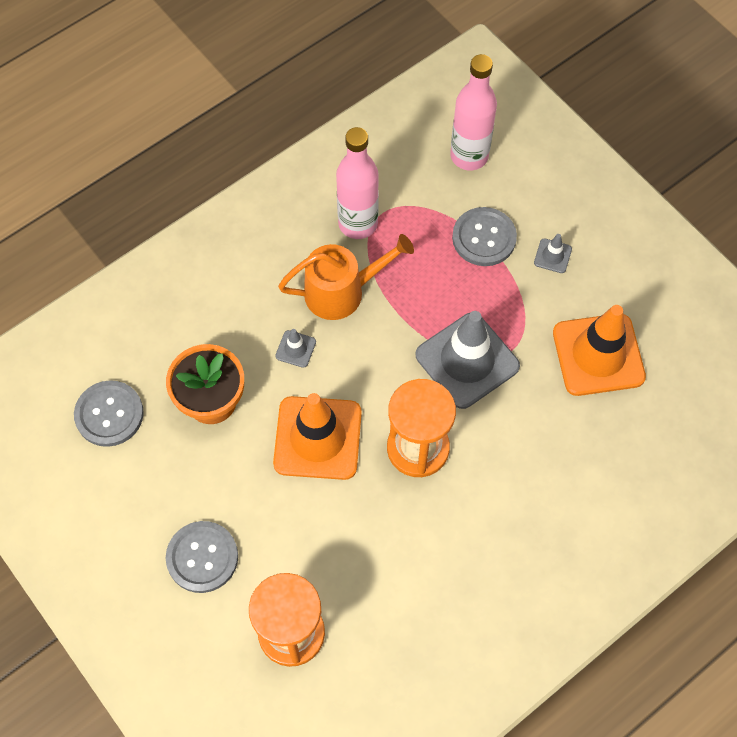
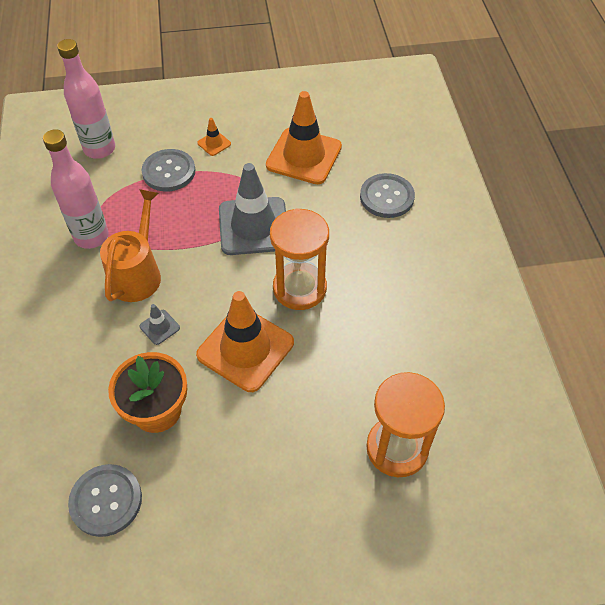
camera: 60 degrees left, 10 degrees down
grey button [166,521,238,593] -> grey button moved to [360,173,415,218]
grey traffic cone [534,234,572,273] -> orange traffic cone [197,118,231,156]

